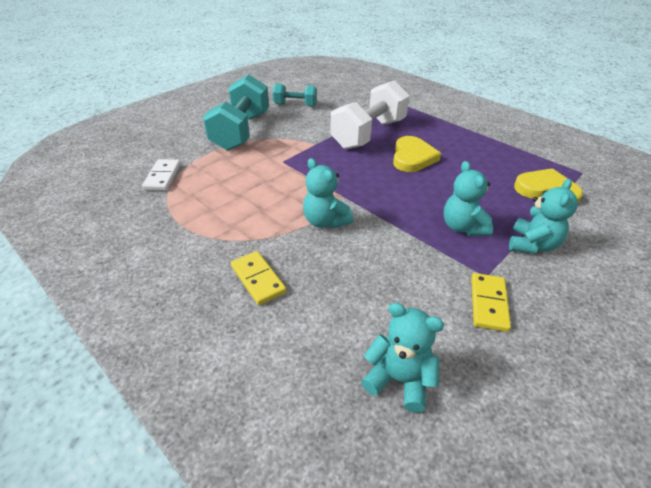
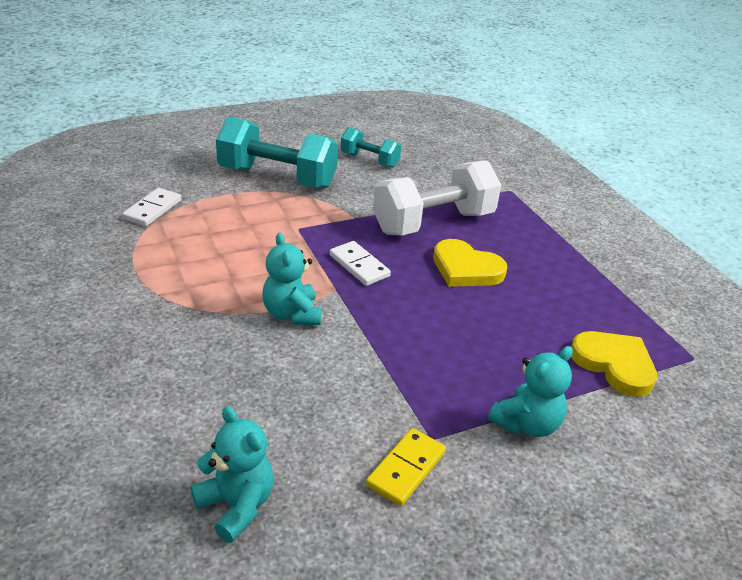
camera: 20 degrees right, 5 degrees down
turquoise dumbbell [203,74,269,151] -> turquoise dumbbell turned 75 degrees clockwise [216,117,338,189]
yellow domino [231,251,286,305] -> none
yellow heart [393,136,441,172] -> yellow heart turned 90 degrees clockwise [433,239,507,287]
turquoise teddy bear [444,161,493,236] -> none
none -> white domino [330,241,391,286]

